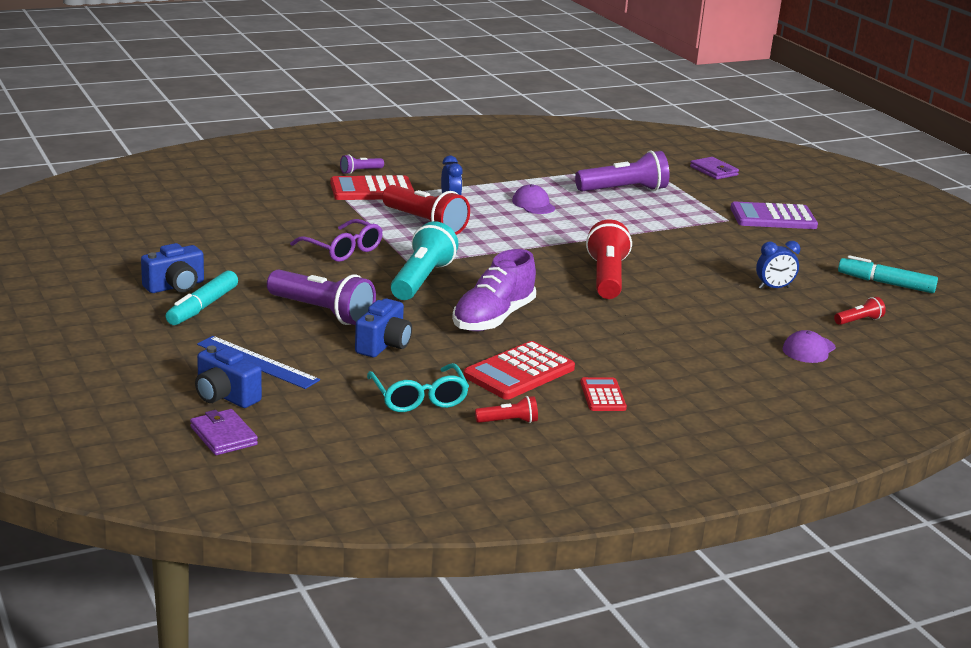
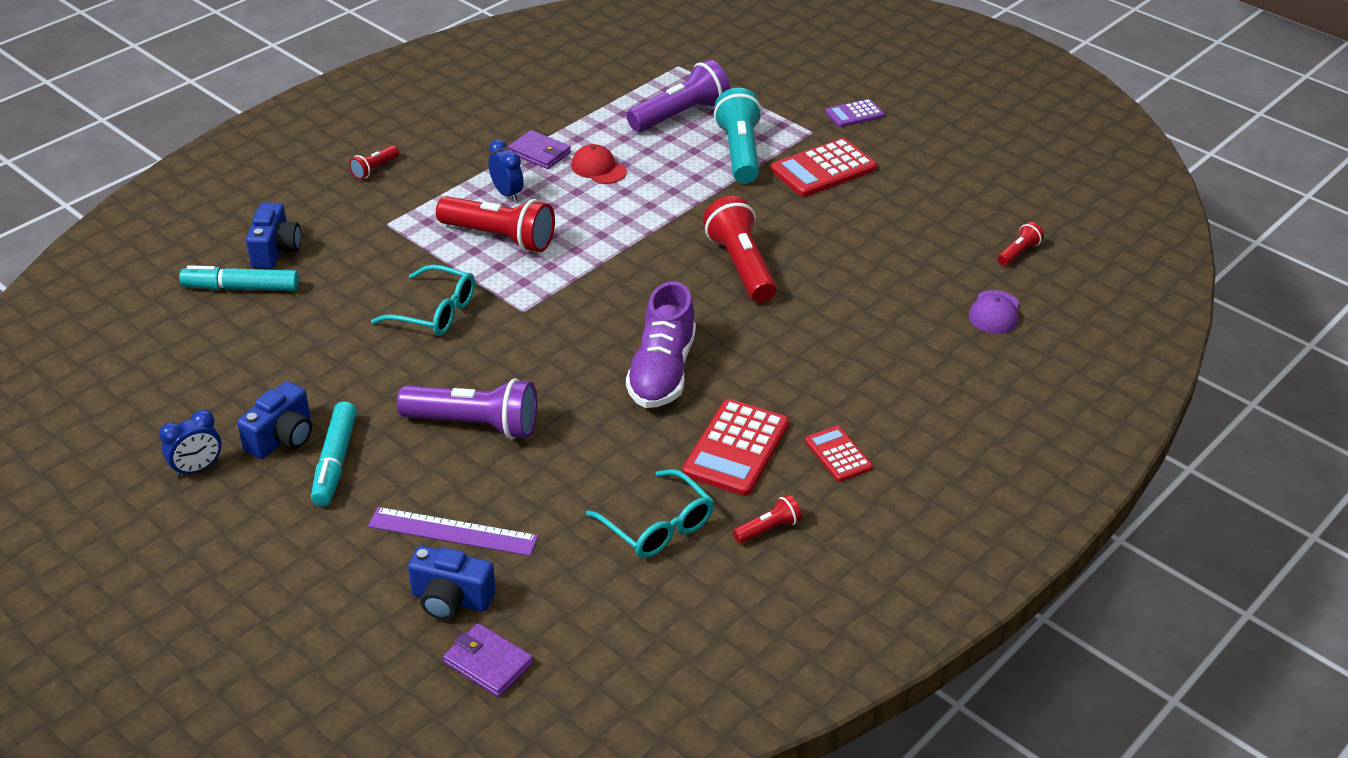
camera: 20 degrees left, 15 degrees up
blue ruler [197,336,320,389] -> purple ruler [368,507,538,556]
purple glasses [290,219,383,262] -> turquoise glasses [371,264,475,336]
red calculator [330,175,414,200] -> red calculator moved to [770,138,877,197]
purple flashlight [340,154,384,174] -> red flashlight [349,145,399,179]
blue camera [355,298,412,357] -> blue camera moved to [246,202,301,269]
turquoise flashlight [391,221,459,300] -> turquoise flashlight moved to [714,88,762,183]
purple cap [512,184,556,214] -> red cap [571,144,627,184]
purple wallet [690,157,739,179] -> purple wallet moved to [508,130,571,169]
purple calculator [730,202,818,229] -> purple calculator [825,99,884,127], size x0.57
blue clock [756,241,800,289] -> blue clock moved to [159,410,221,478]
turquoise marker [838,255,938,293] -> turquoise marker moved to [179,265,299,291]

